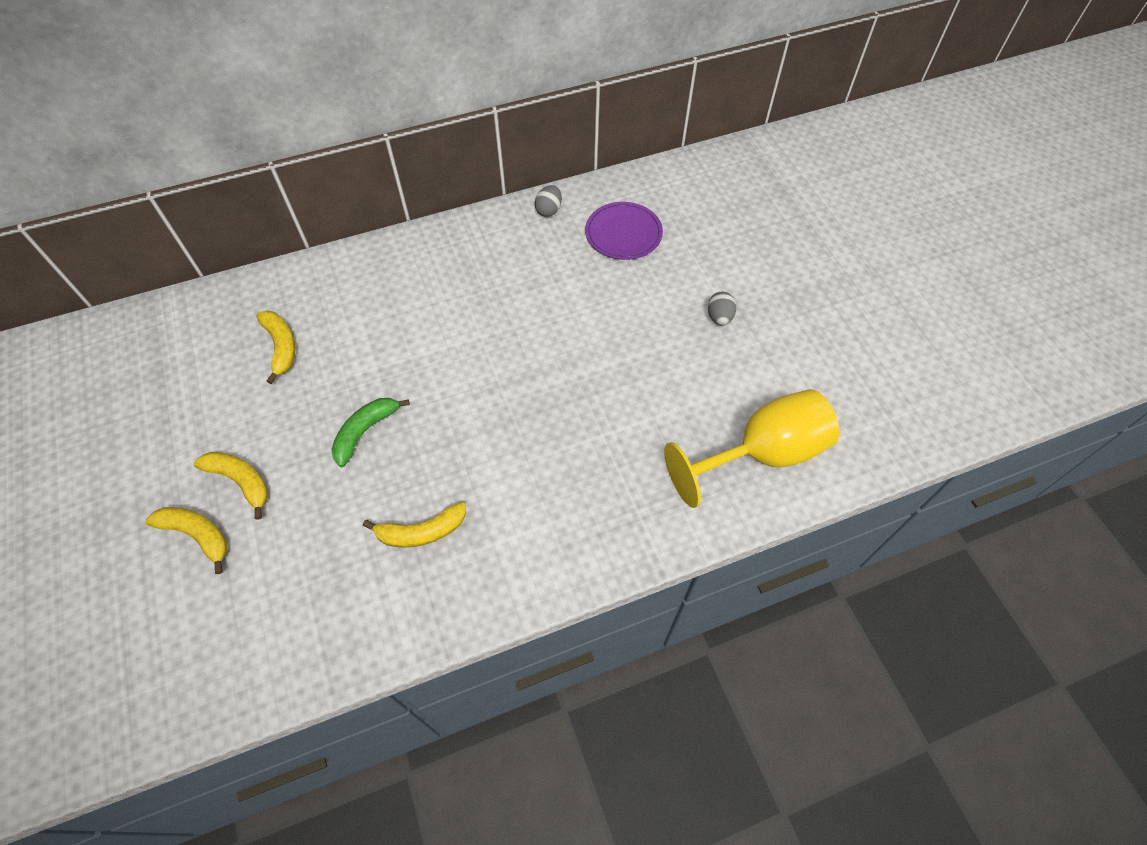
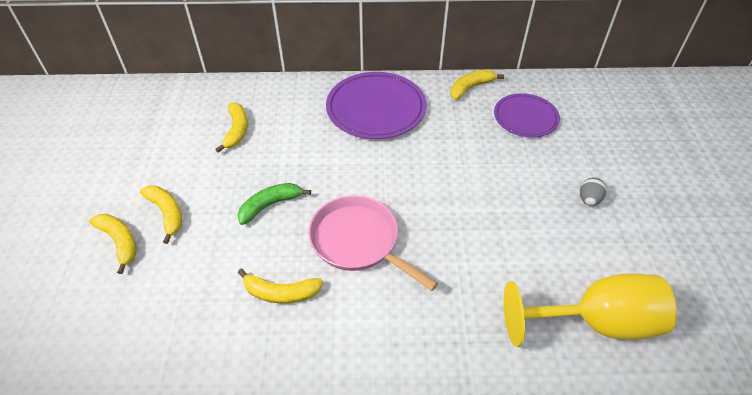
camera: 20 degrees right, 10 degrees down
grey egg [535,185,562,217] -> yellow banana [451,70,504,100]
none -> pink pan [309,196,438,291]
none -> purple plate [326,72,426,139]

